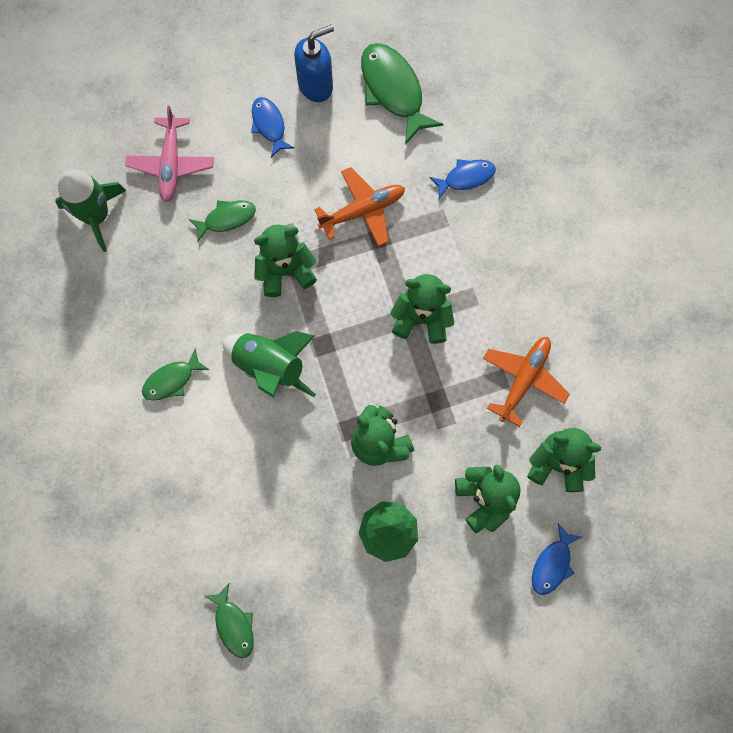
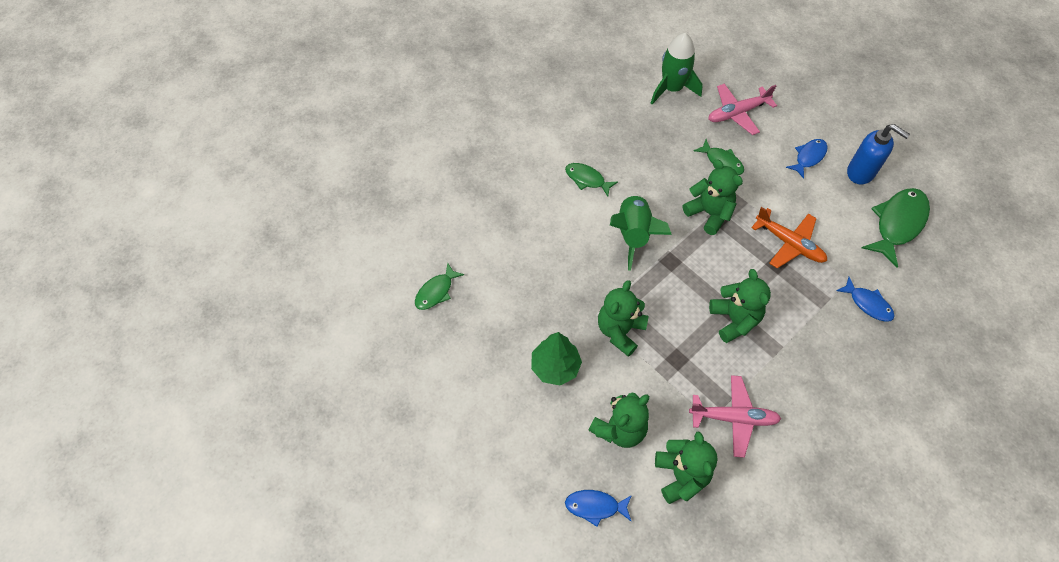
camera: 65 degrees right, 15 degrees down
orange plane [483,337,570,427] -> pink plane [689,375,781,458]

